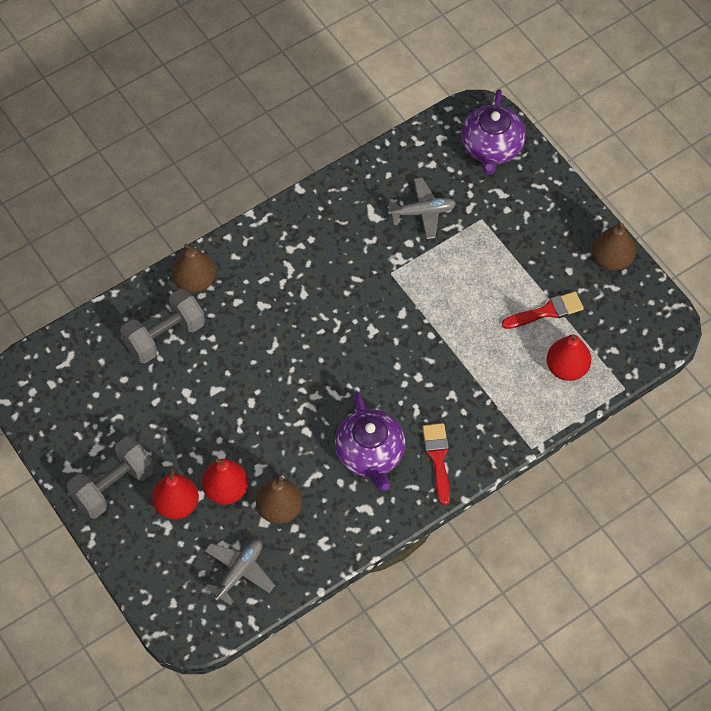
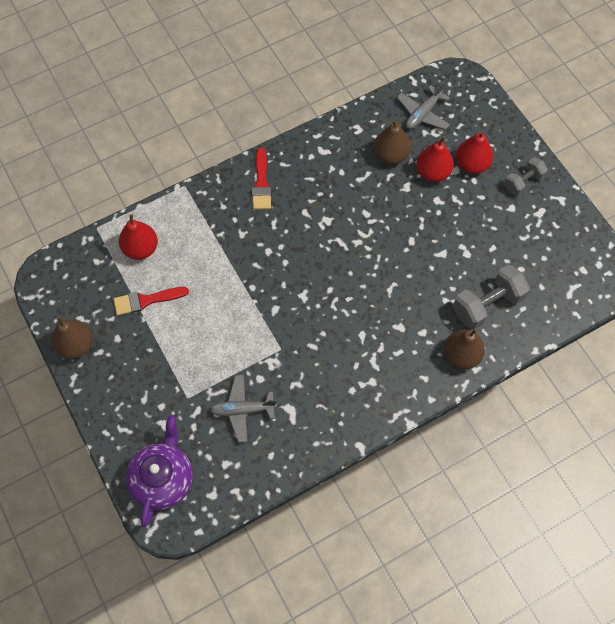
camera: 175 degrees left, 5 degrees up
grey dumbbell [67,437,154,519] -> grey dumbbell [504,157,548,196], size x0.62
purple teapot [334,392,406,491] -> none

